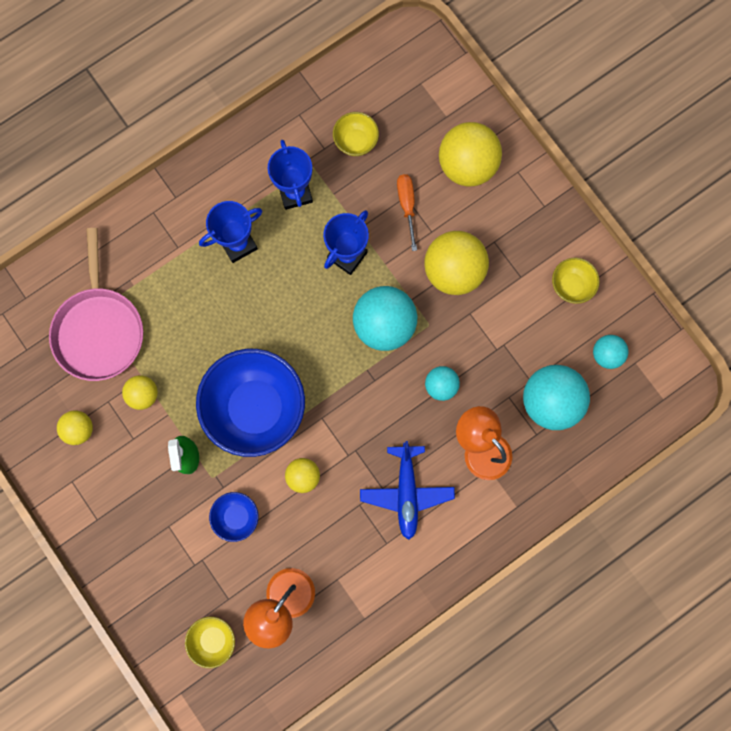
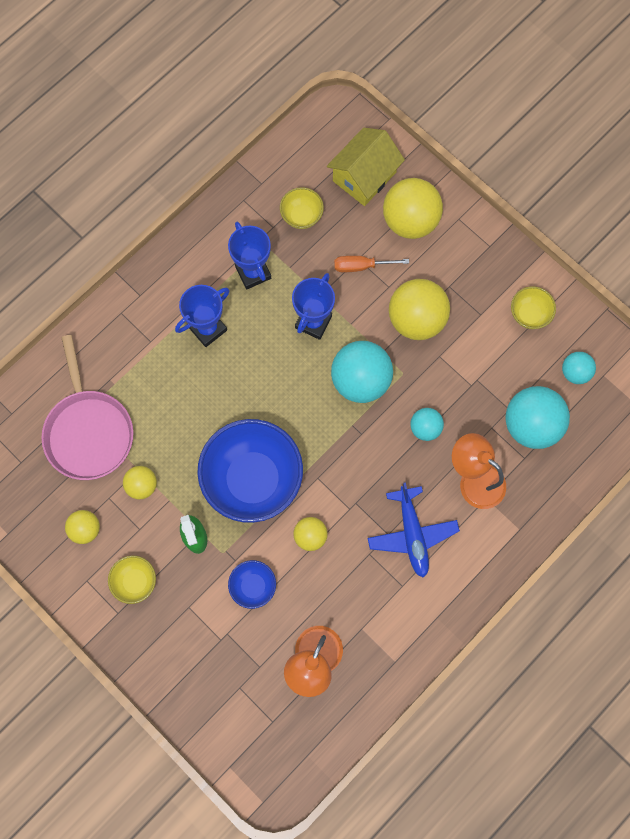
camera: 10 degrees left, 5 degrees down
yellow bowl [185,617,235,668] -> yellow bowl moved to [108,556,156,604]
orange screwdriver [397,174,417,251] -> orange screwdriver turned 75 degrees counterclockwise [334,256,409,272]
none -> yellow house [327,128,405,206]

